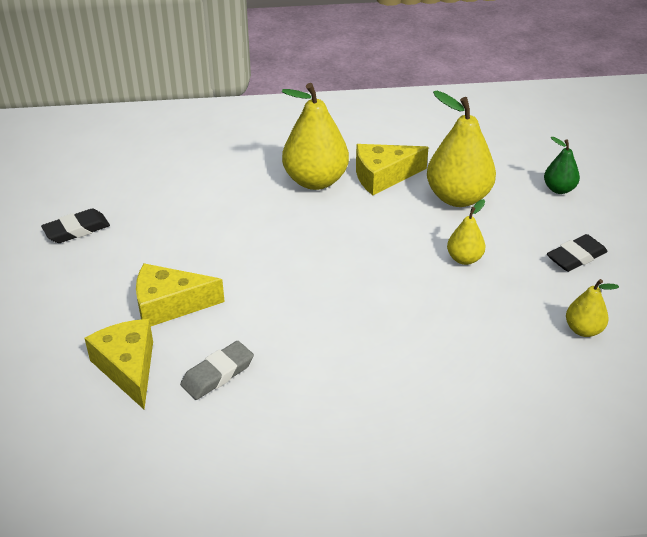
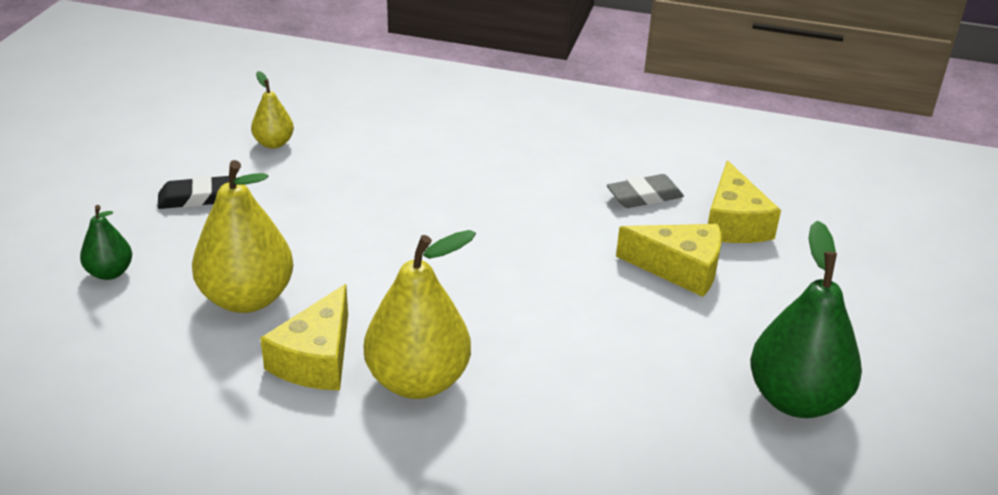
camera: 160 degrees left, 5 degrees down
black eraser [41,209,110,243] -> green pear [750,220,862,418]
yellow cheese [356,144,429,195] -> yellow cheese turned 105 degrees clockwise [260,284,348,390]
yellow pear [447,199,485,265] -> none

